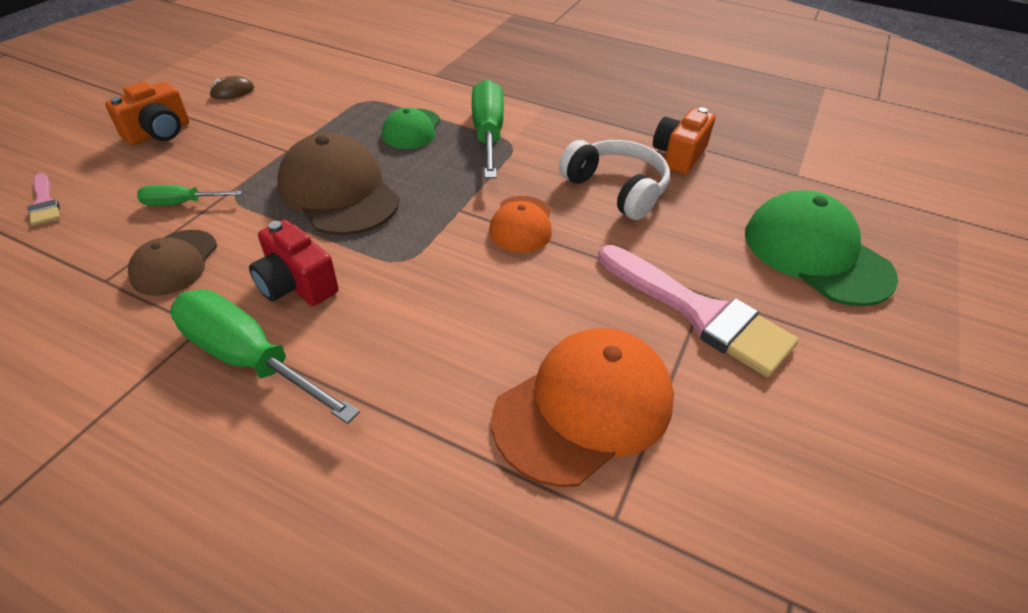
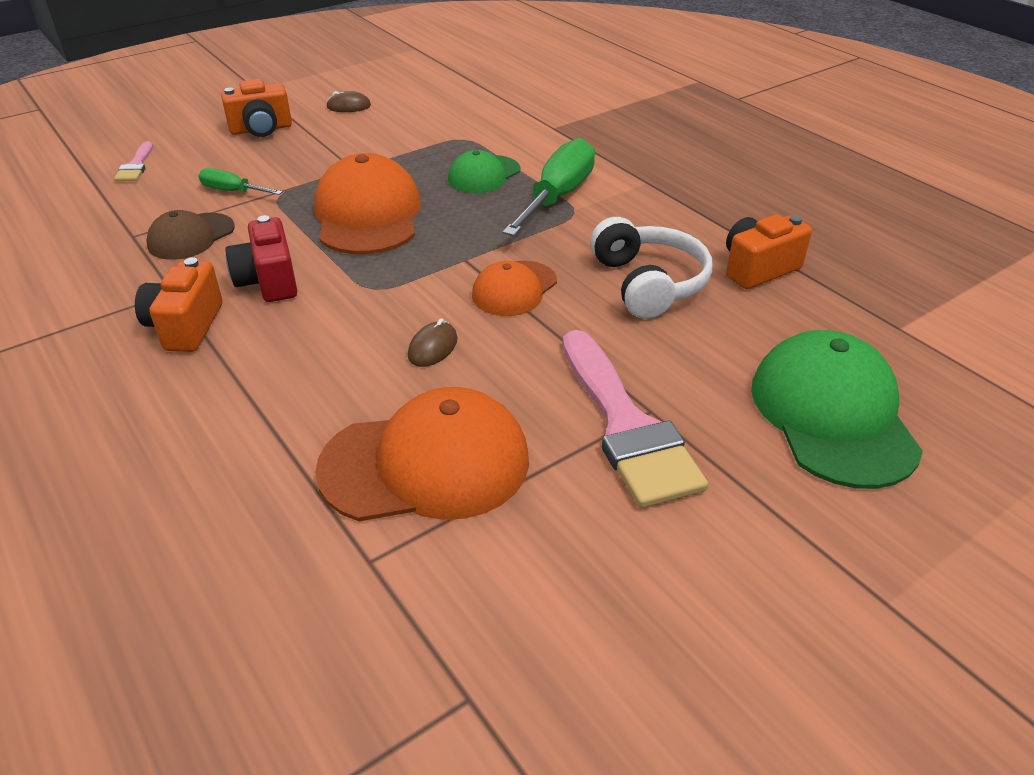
camera: 30 degrees right, 5 degrees down
green screwdriver [170,290,360,424] -> orange camera [135,257,222,352]
brown cap [277,132,400,235] -> orange cap [314,153,421,254]
none -> brown mouse [408,319,458,367]

